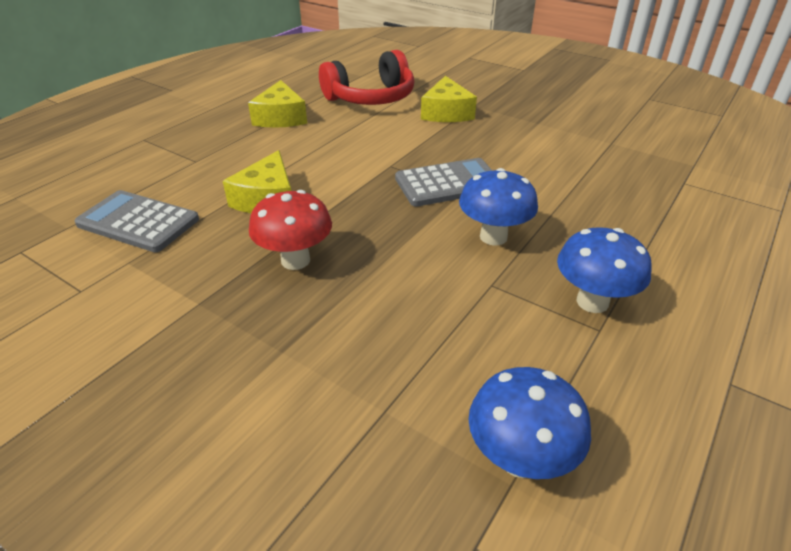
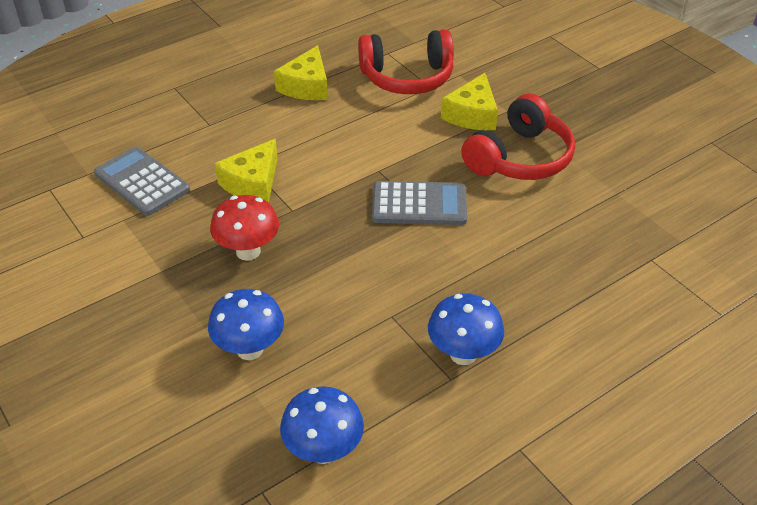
camera: 20 degrees right, 5 degrees up
blue mushroom [459,168,538,246] -> blue mushroom moved to [208,289,284,360]
none -> red headphones [461,94,575,180]

